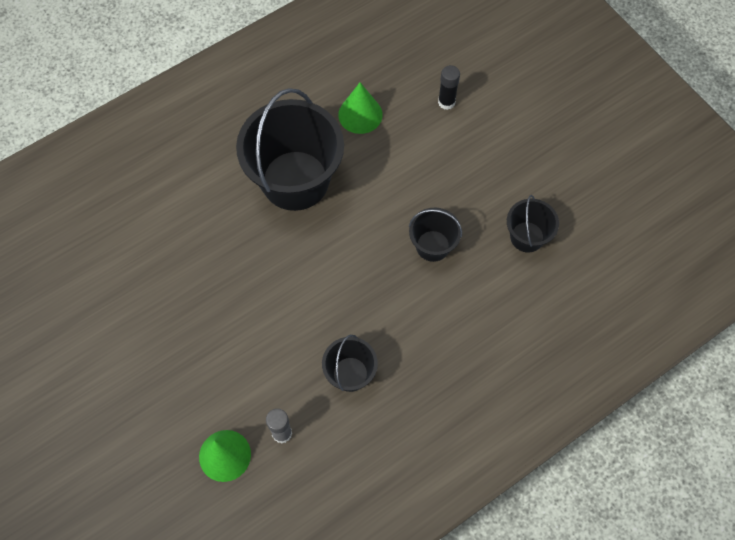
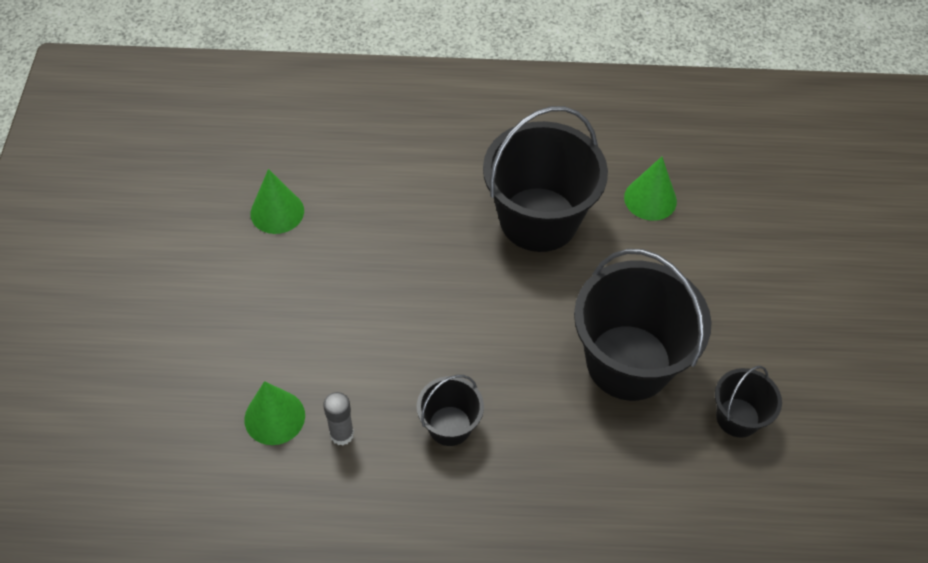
camera: 35 degrees right, 10 degrees down
black bucket [409,208,462,262] -> black bucket [574,249,712,401], size x2.04
black glue stick [438,65,460,110] -> none
none -> green cone [251,169,304,234]

